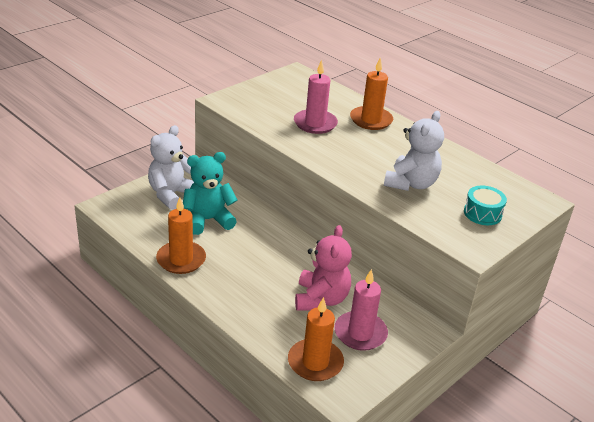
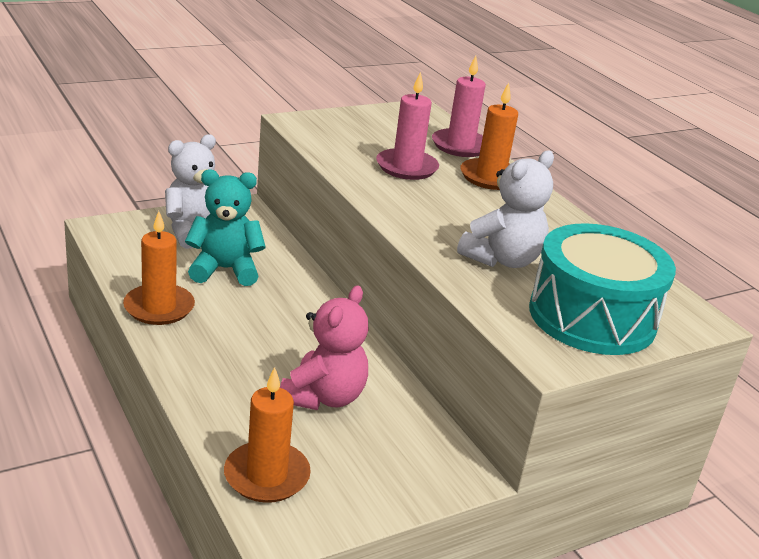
camera: 15 degrees right, 5 degrees down
pink candle [335,269,388,351] -> pink candle moved to [432,56,486,157]
turquoise drum [464,186,507,225] -> turquoise drum [529,223,676,355], size x2.15

